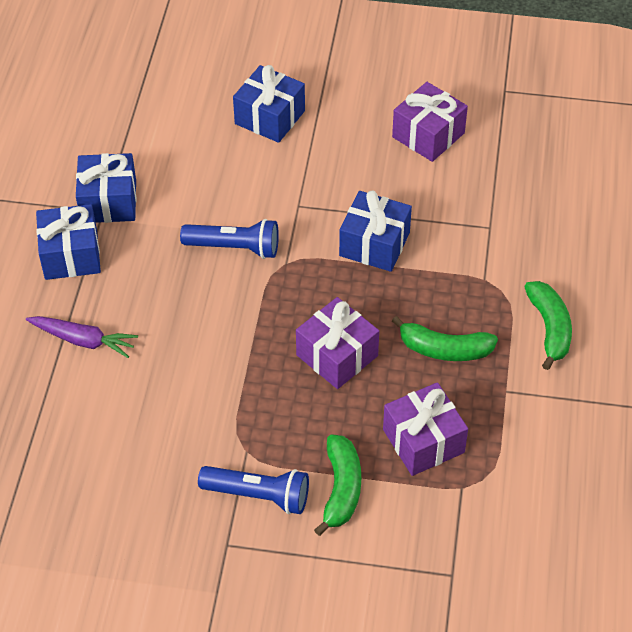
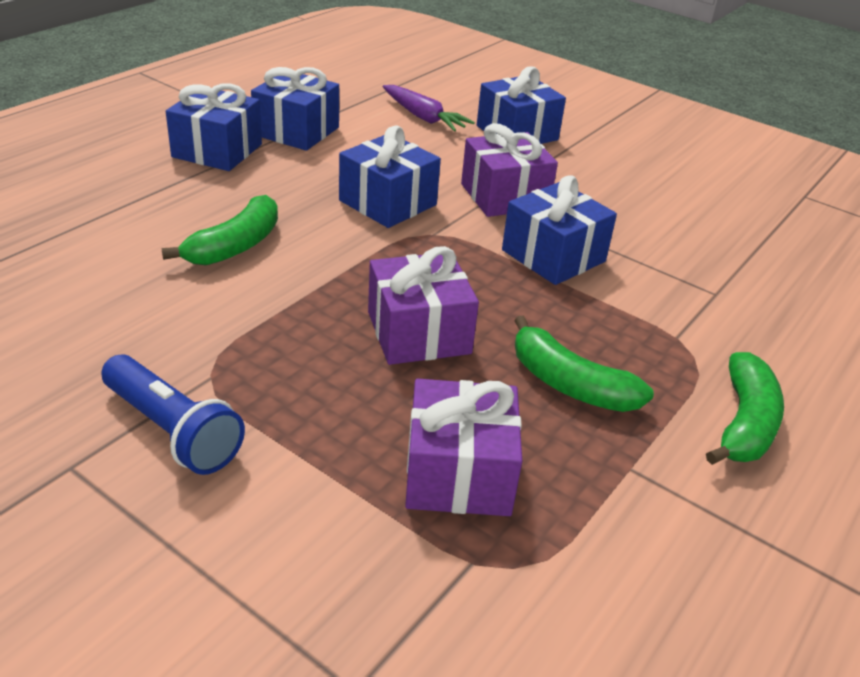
camera: 25 degrees right, 15 degrees down
purple carrot [26,316,138,358] -> purple carrot moved to [383,85,475,131]
blue flashlight [180,219,279,259] -> blue gift [339,126,441,228]
green banana [314,434,361,536] -> green banana moved to [161,195,278,265]
purple gift [392,82,468,162] -> purple gift moved to [461,123,558,217]

